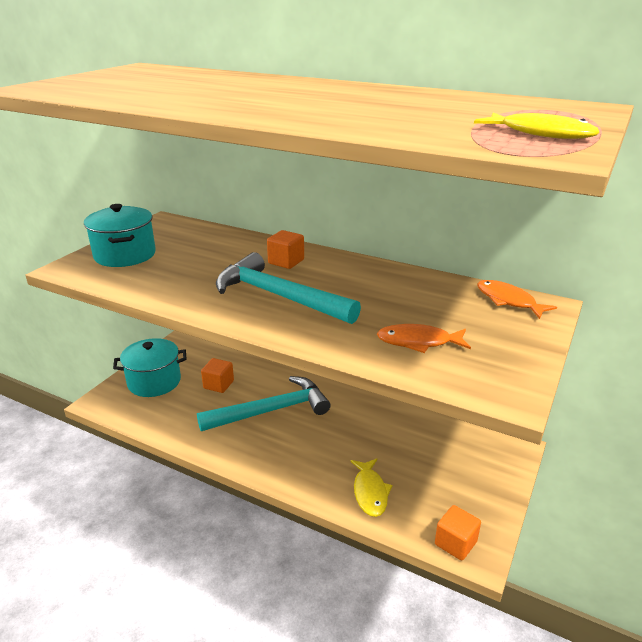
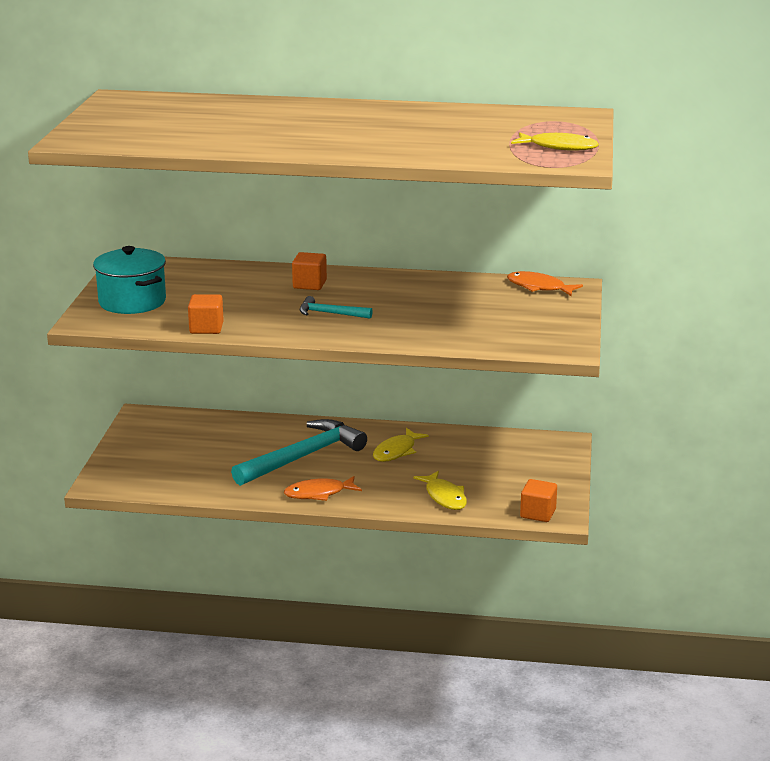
camera: 20 degrees left, 5 degrees down
turquoise pot [113,338,187,397] -> none
orange cube [201,358,234,393] -> orange cube moved to [188,294,224,334]
turquoise hammer [216,252,361,324] -> turquoise hammer [300,296,373,319], size x0.48
orange fish [377,324,471,353] -> orange fish moved to [284,476,362,501]
none -> yellow fish [373,428,429,462]

